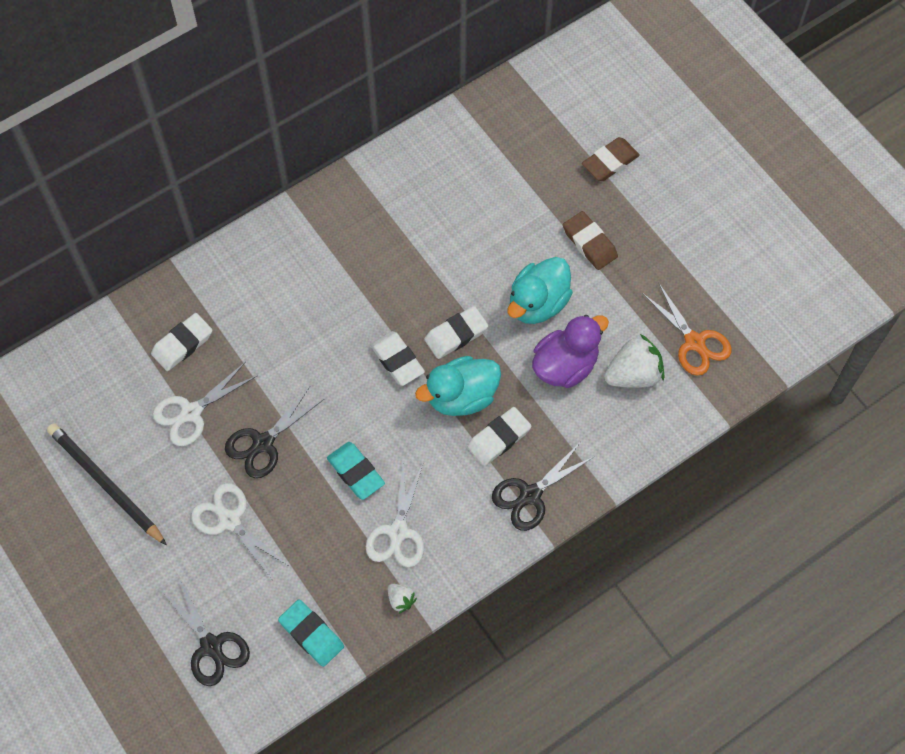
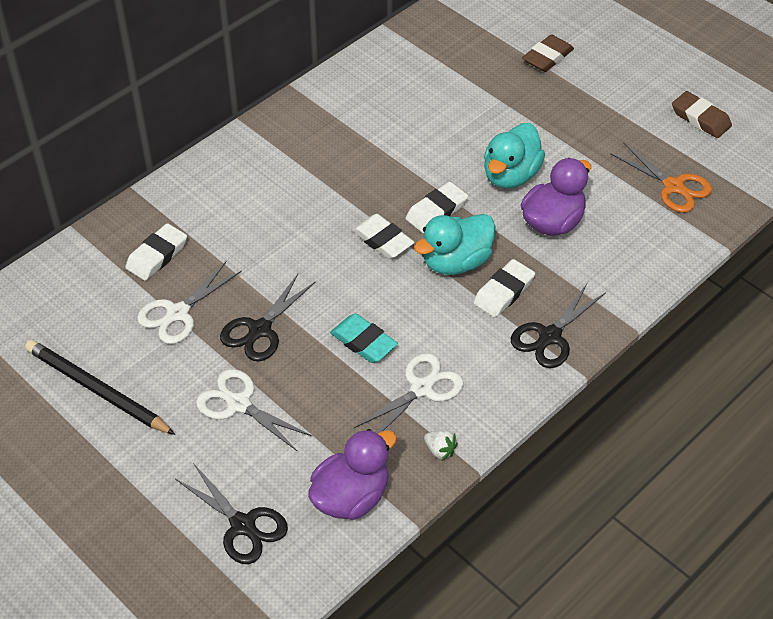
camera: 10 degrees left, 15 degrees down
turquoise eraser [278,599,344,667] -> purple duck [308,429,397,520]
white scissors [366,462,424,567] -> white scissors turned 135 degrees counterclockwise [354,353,464,434]
brown eraser [563,211,618,270] -> brown eraser moved to [672,91,732,138]
white strawberry [604,334,664,388] -> none

